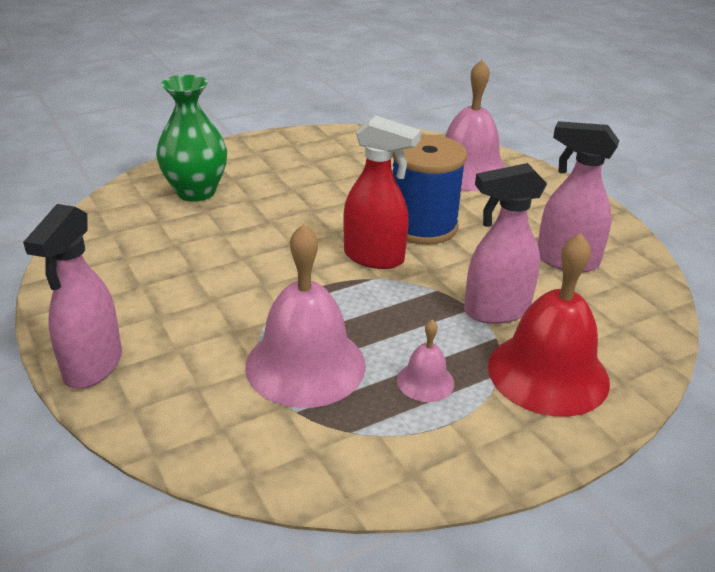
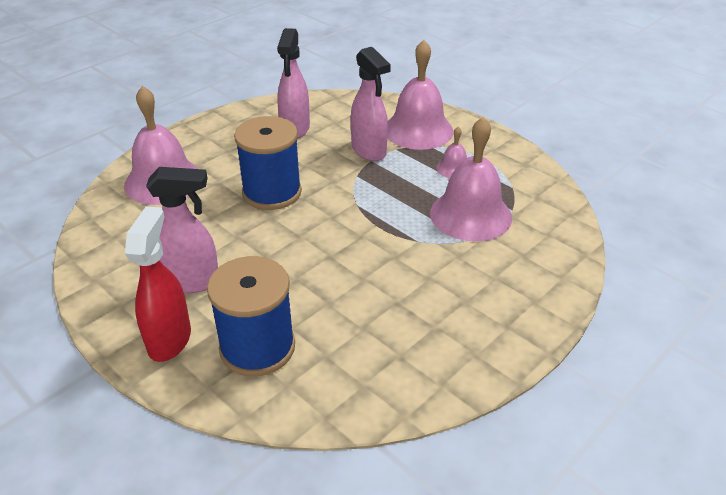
camera: 105 degrees left, 5 degrees up
pink spray bottle [23,204,122,389] -> pink spray bottle moved to [146,167,218,293]
green vase [156,75,227,202] -> blue spool [207,256,295,376]
red spray bottle [343,116,421,269] -> red spray bottle moved to [125,207,191,362]
red bell [488,233,610,417] -> pink bell [387,40,454,150]

